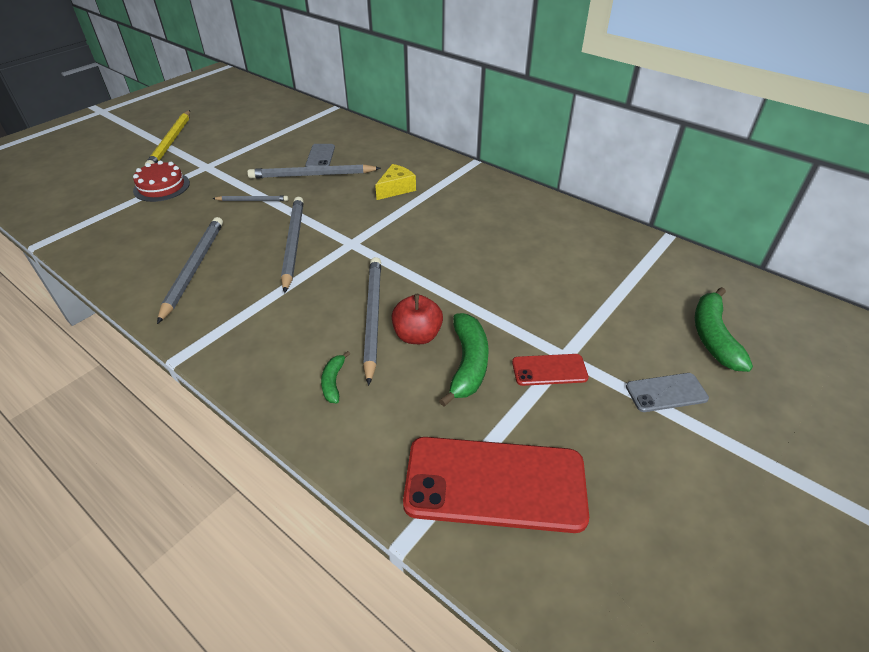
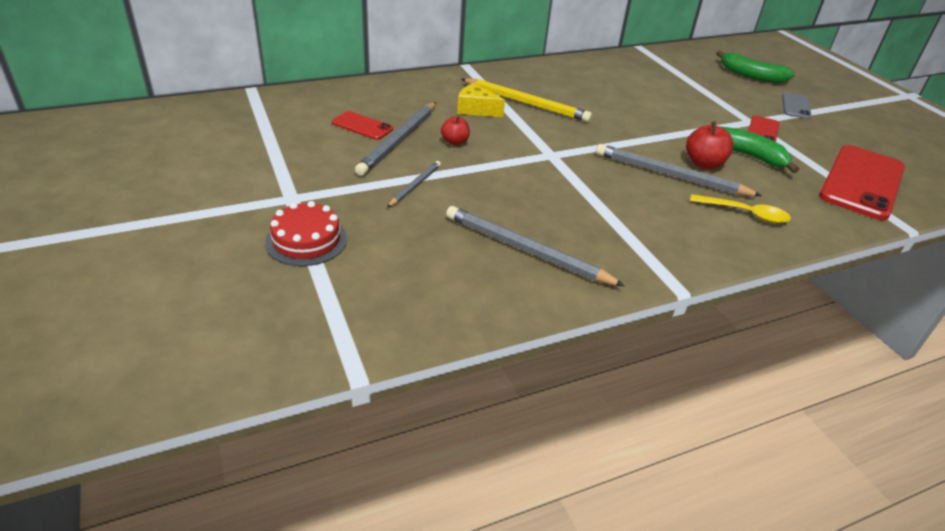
camera: 65 degrees left, 5 degrees down
yellow pencil [145,110,190,165] -> yellow pencil moved to [462,78,592,122]
grey pencil [281,197,304,293] -> none
grey phone [305,144,335,167] -> red phone [332,111,393,140]
green banana [321,351,350,403] -> yellow spoon [690,194,791,223]
yellow cheese [375,164,416,200] -> yellow cheese turned 45 degrees counterclockwise [457,83,505,117]
none -> red apple [441,115,470,145]

